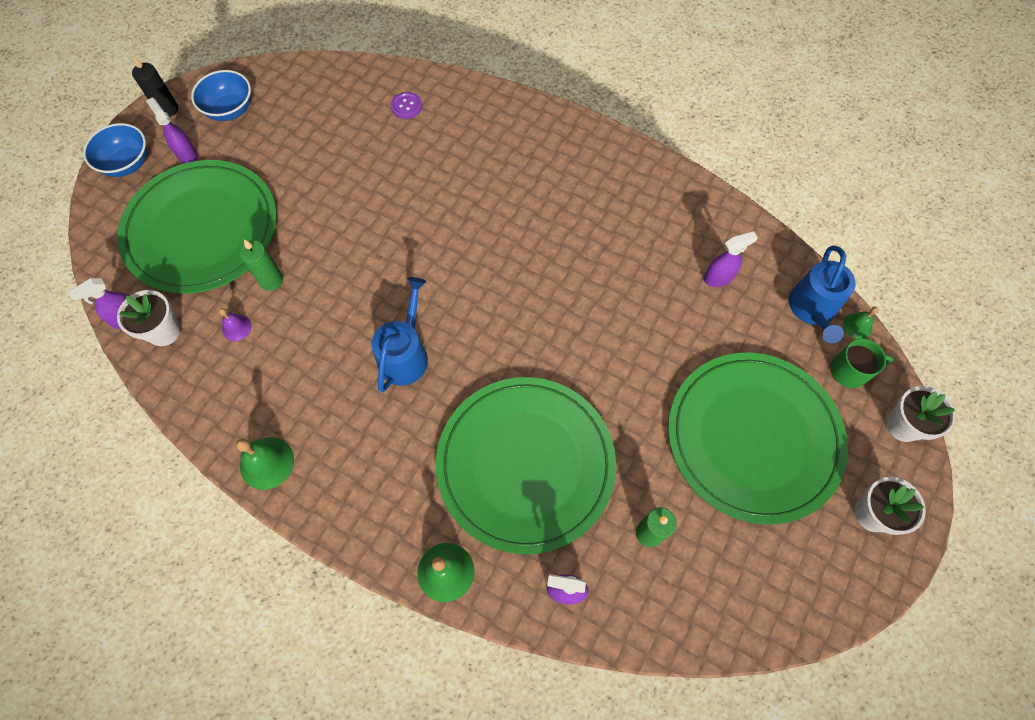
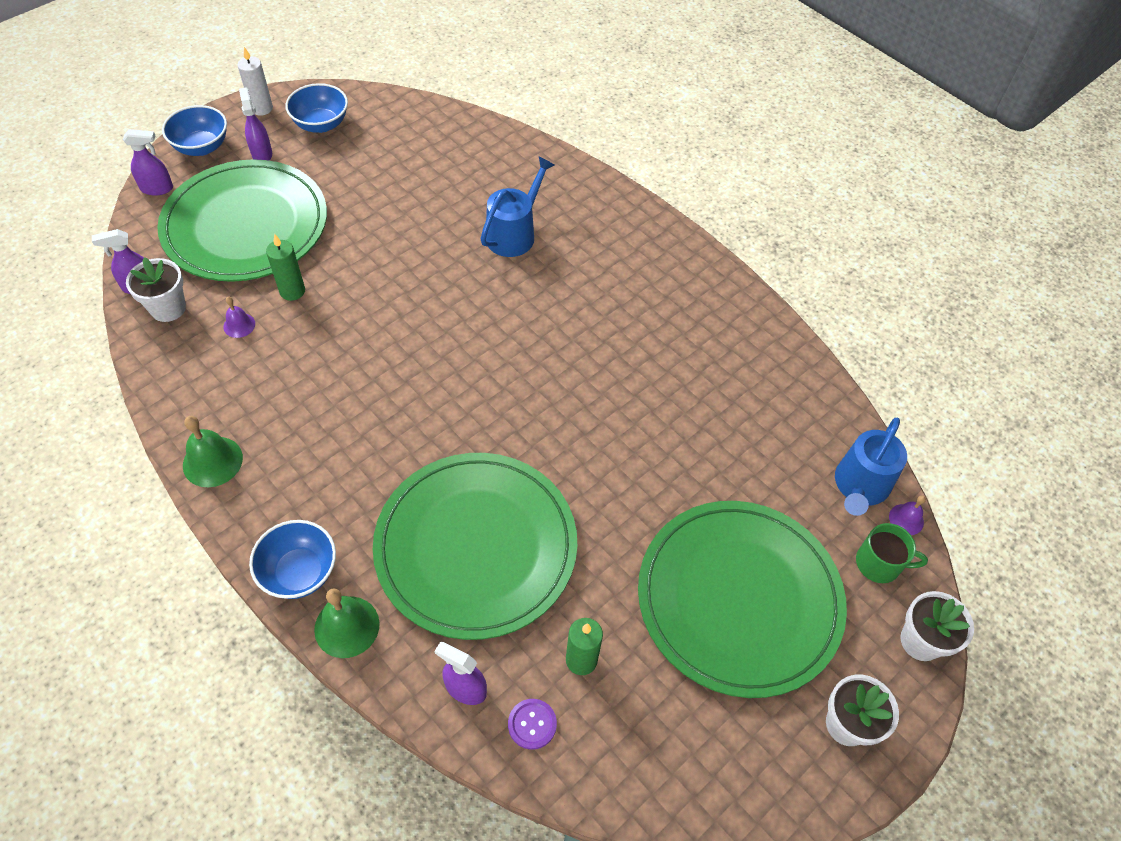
camera: 15 degrees right, 10 degrees down
black candle [132,57,178,117] -> white candle [237,47,273,116]
blue watering can [371,277,428,392] -> blue watering can moved to [481,157,554,257]
purple button [391,92,422,119] -> purple button moved to [508,699,557,750]
purple spray bottle [704,231,758,287] -> purple spray bottle moved to [123,129,173,196]
green bell [843,307,878,339] -> purple bell [889,495,926,535]
none -> blue bowl [249,520,336,599]

